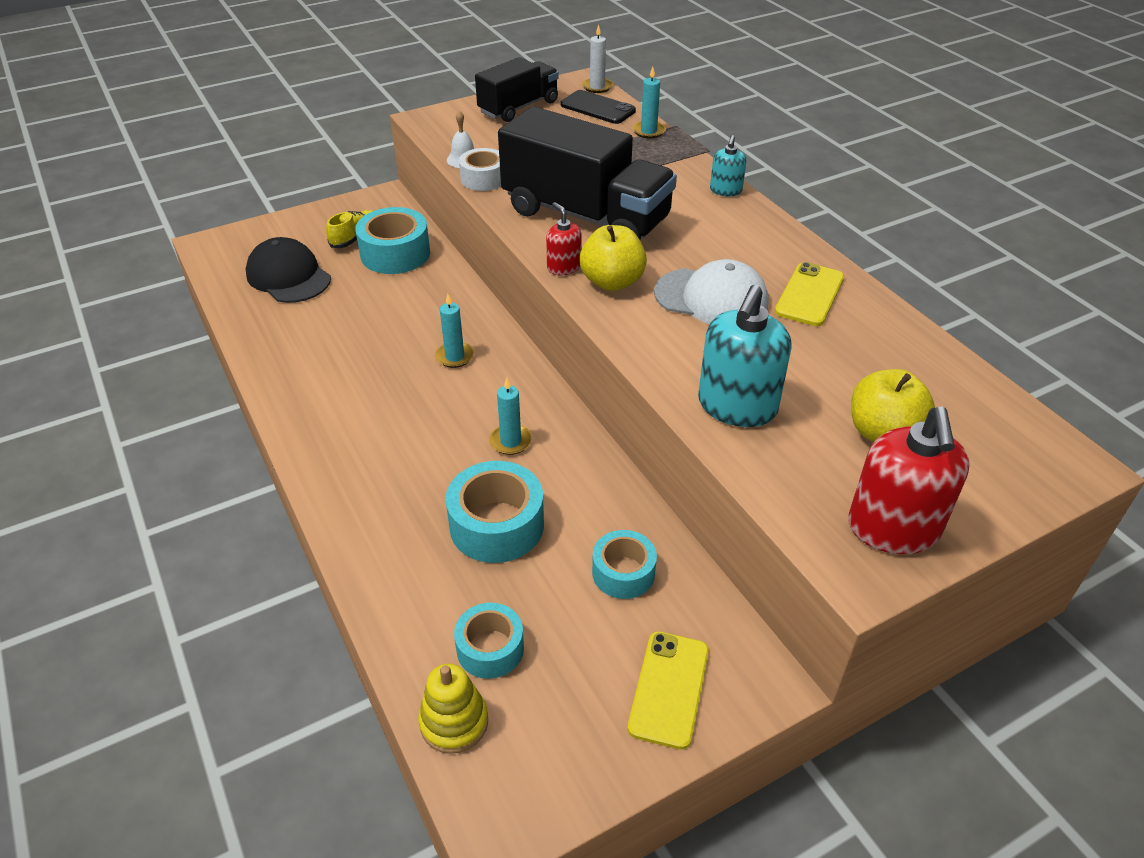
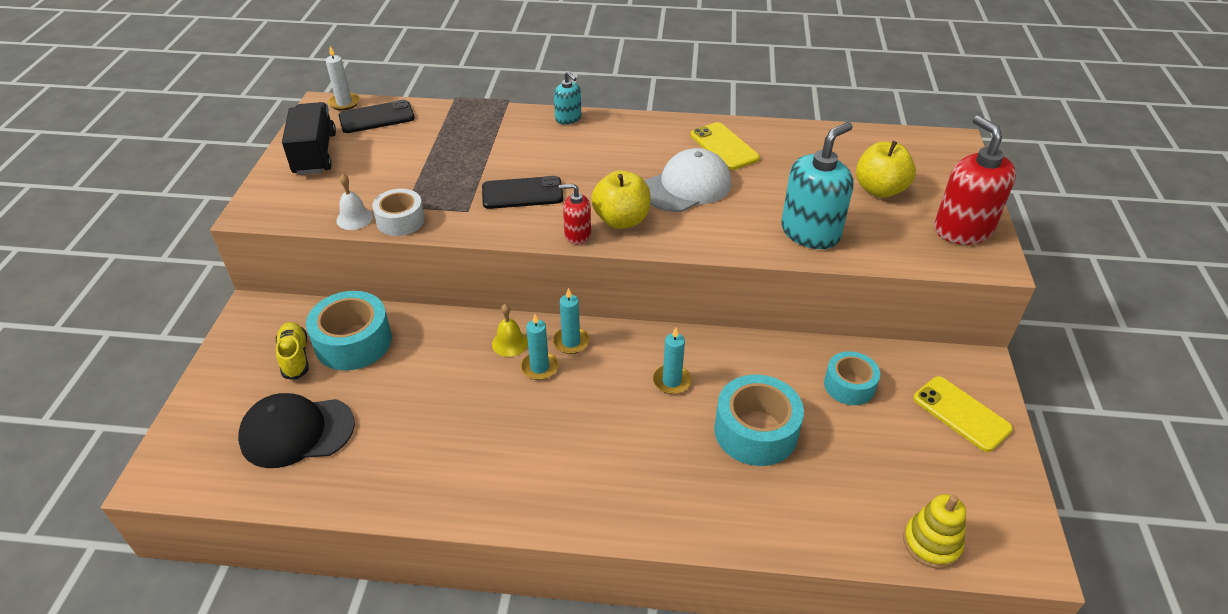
camera: 55 degrees left, 0 degrees up
turquoise tape [454,603,524,679] -> none
black truck [498,106,677,239] -> black phone [482,176,563,209]
turquoise candle [633,67,666,138] -> turquoise candle moved to [553,288,590,354]
turquoise soap dispenser [698,285,792,427] -> turquoise soap dispenser turned 105 degrees counterclockwise [781,122,854,249]
red soap dispenser [848,406,970,554] -> red soap dispenser turned 150 degrees counterclockwise [934,115,1016,245]
none -> yellow bell [492,304,528,357]

